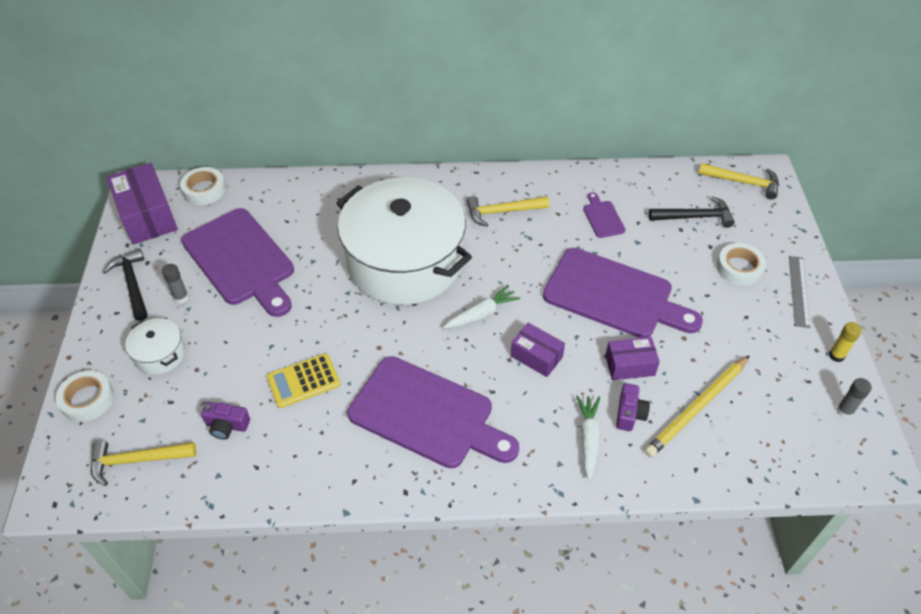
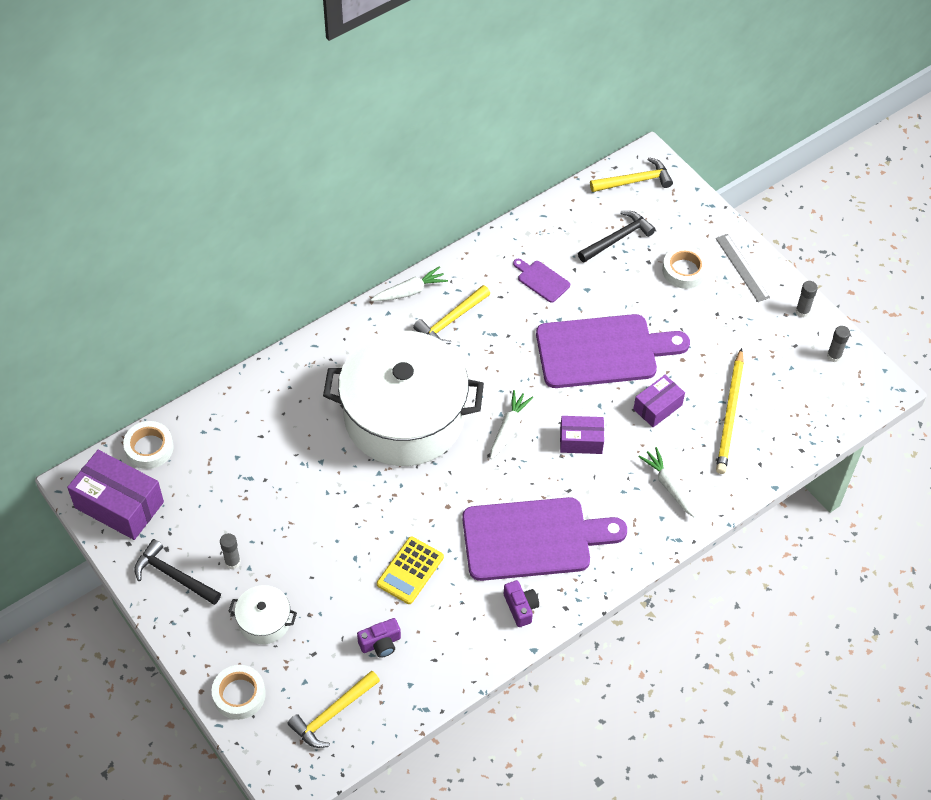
camera: 35 degrees left, 5 degrees up
purple cutting board [181,208,294,317] -> none
purple camera [616,383,650,431] -> purple camera moved to [504,580,539,627]
yellow glue stick [829,322,862,362] -> grey glue stick [796,281,818,317]
none -> white carrot [371,266,448,301]

